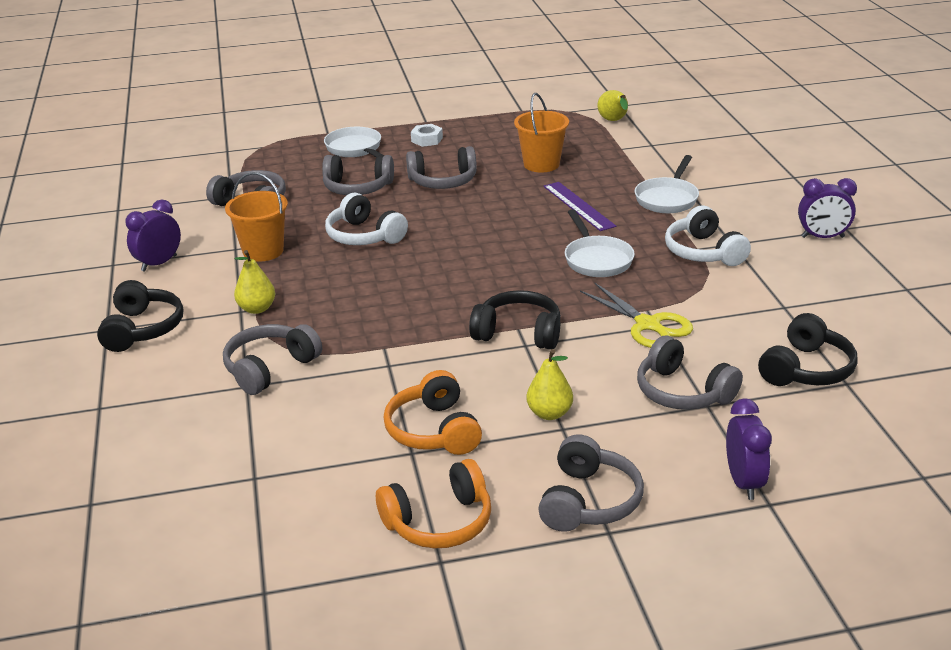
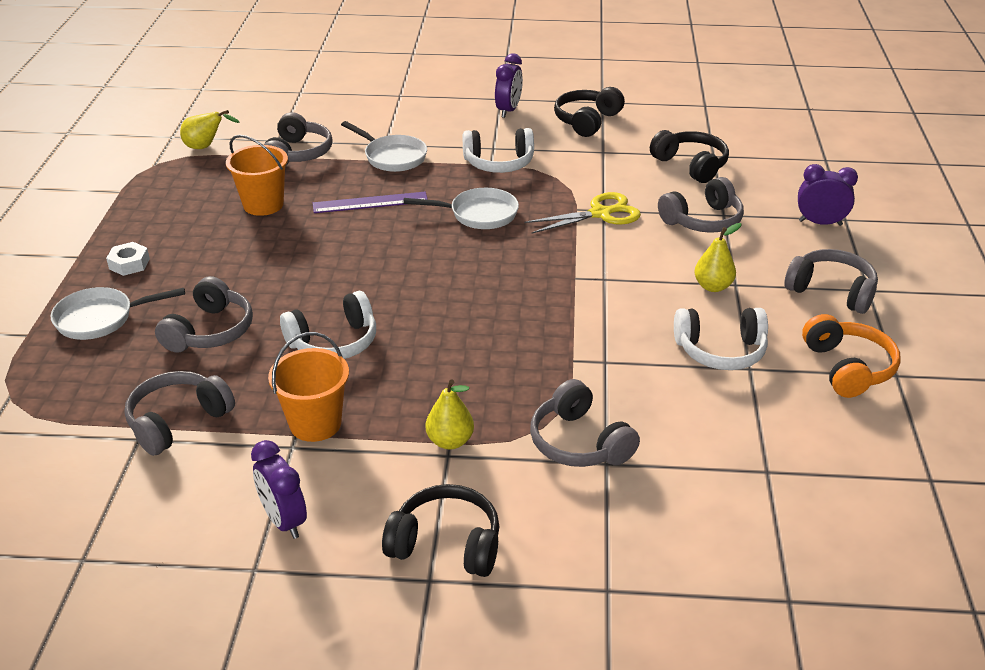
camera: 75 degrees left, 5 degrees up
orange headphones [383,370,482,455] -> white headphones [674,308,768,370]
grey headphones [406,146,477,189] -> grey headphones moved to [264,112,333,166]
black headphones [469,290,561,350] -> black headphones moved to [554,87,625,137]

